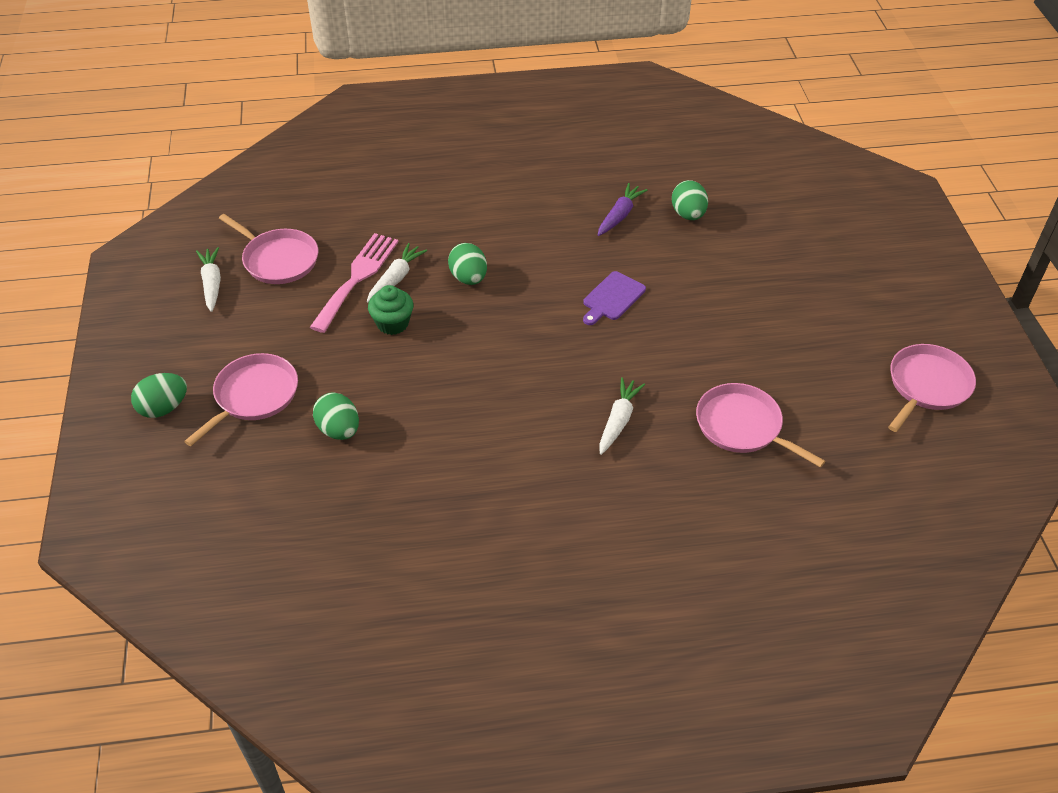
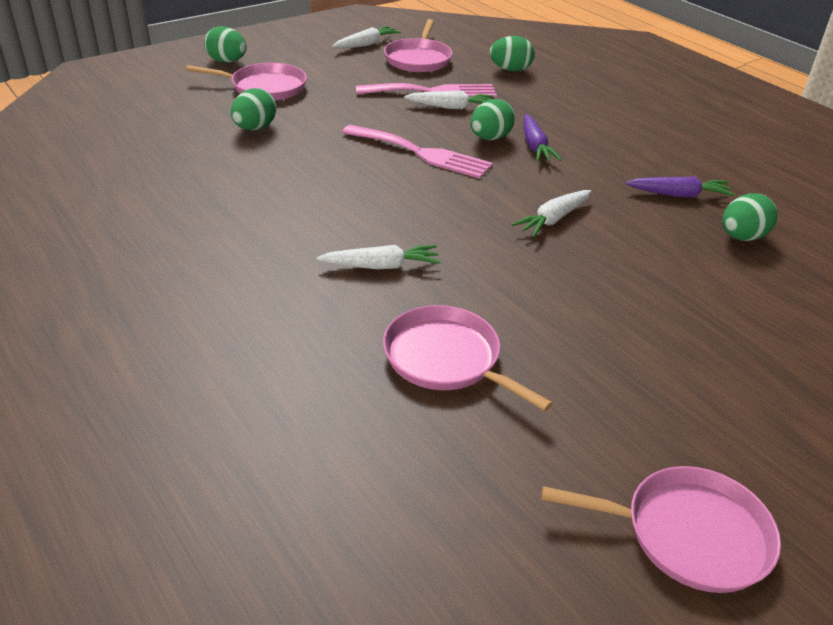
camera: 60 degrees right, 10 degrees down
green cupcake [368,285,414,335] -> none
purple cutting board [583,271,646,325] -> white carrot [512,190,591,237]
pink pan [696,383,825,468] -> pink pan turned 60 degrees counterclockwise [383,305,553,411]
none -> pink fork [342,125,493,179]
none -> green egg [489,36,535,71]
none -> purple carrot [523,114,562,162]

